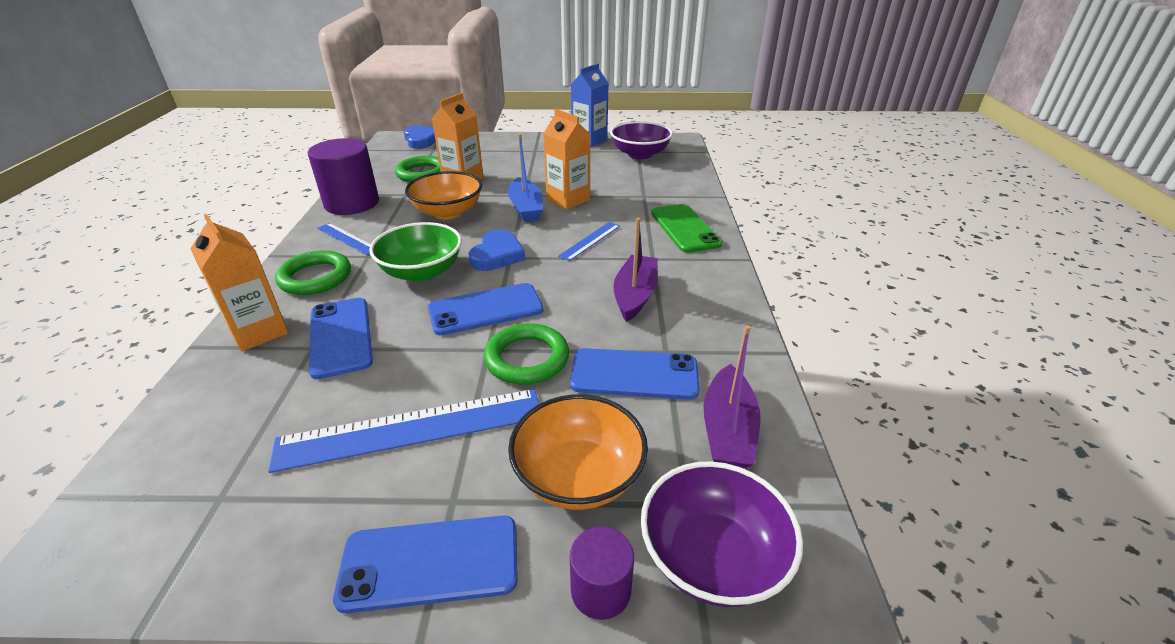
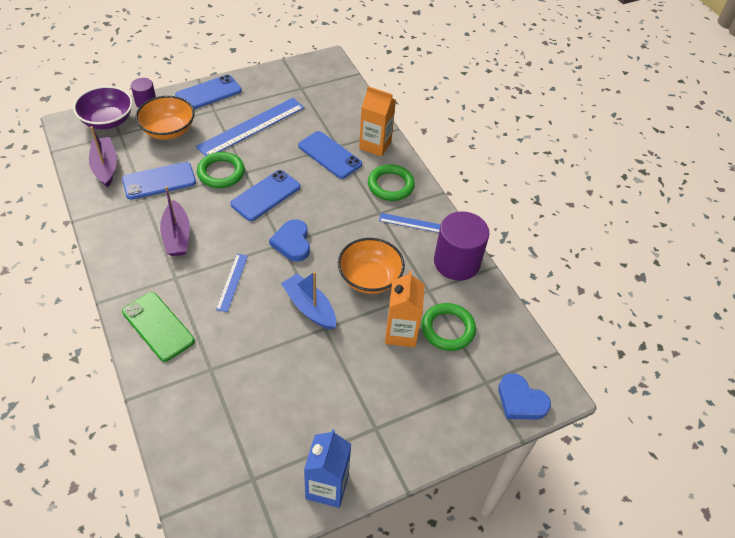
camera: 150 degrees right, 15 degrees up
green bowl [369,222,462,282] -> none
orange carton [543,109,590,210] -> none
purple bowl [610,121,673,159] -> none

